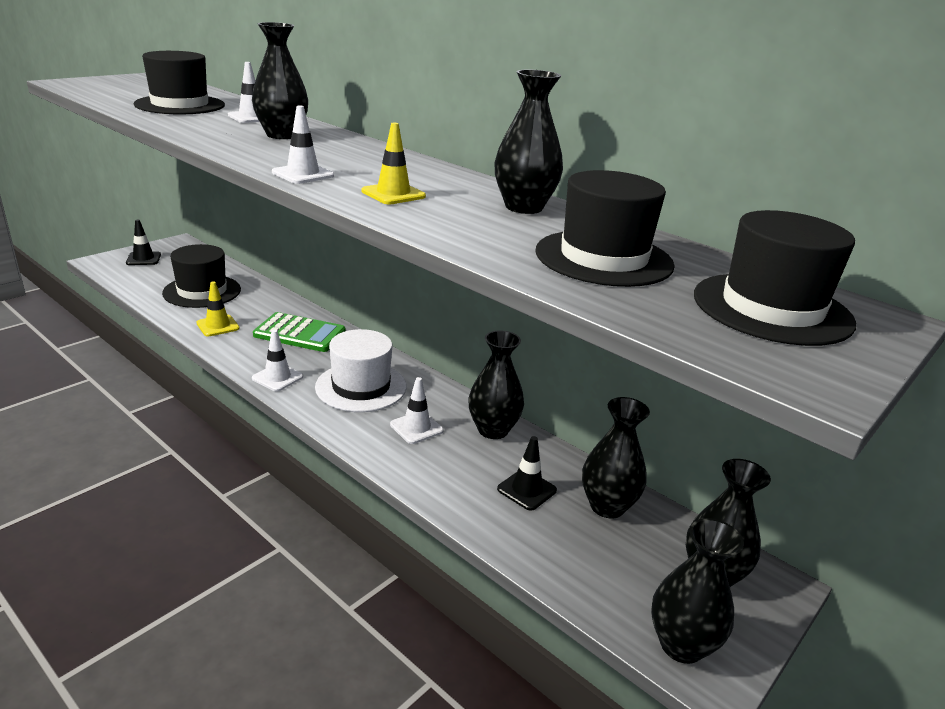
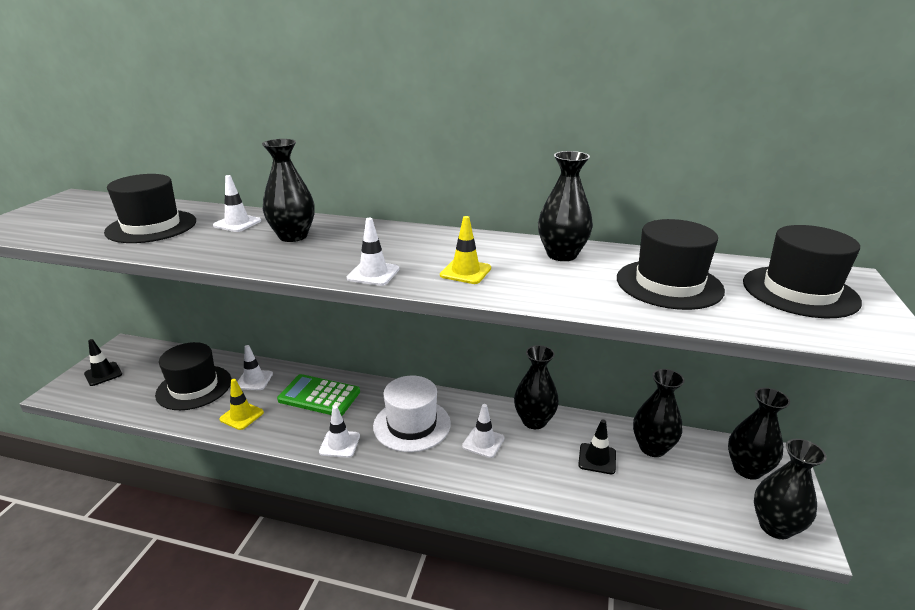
camera: 25 degrees left, 0 degrees up
green calculator [253,312,346,352] -> green calculator turned 150 degrees counterclockwise [277,374,360,416]
none -> white traffic cone [237,345,273,390]

